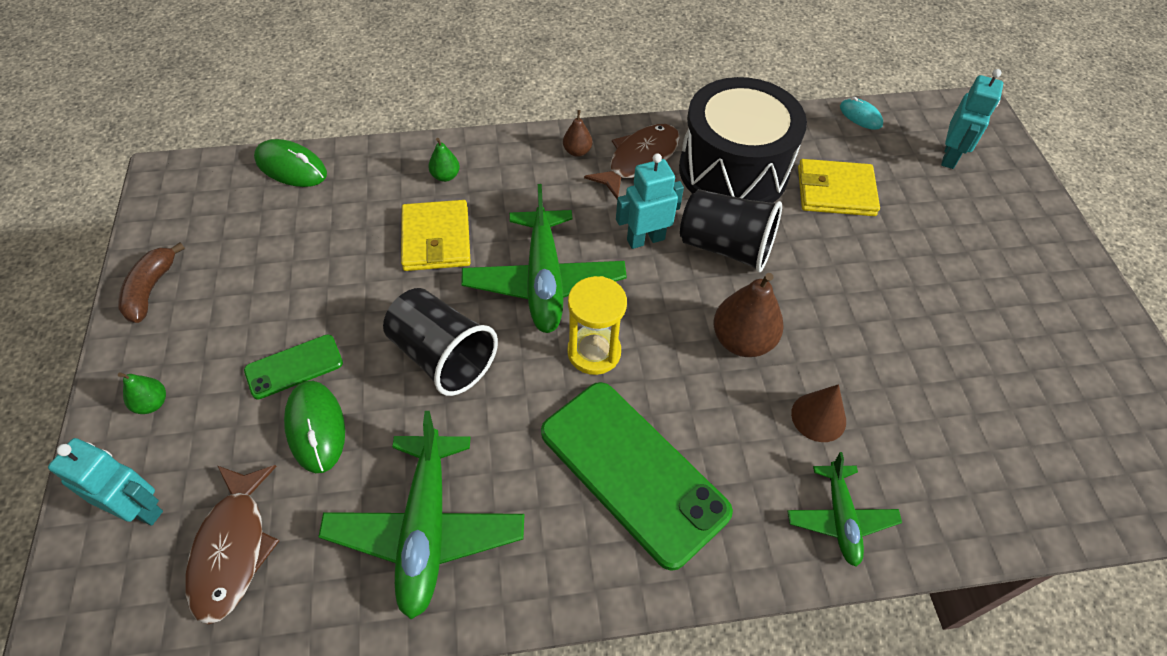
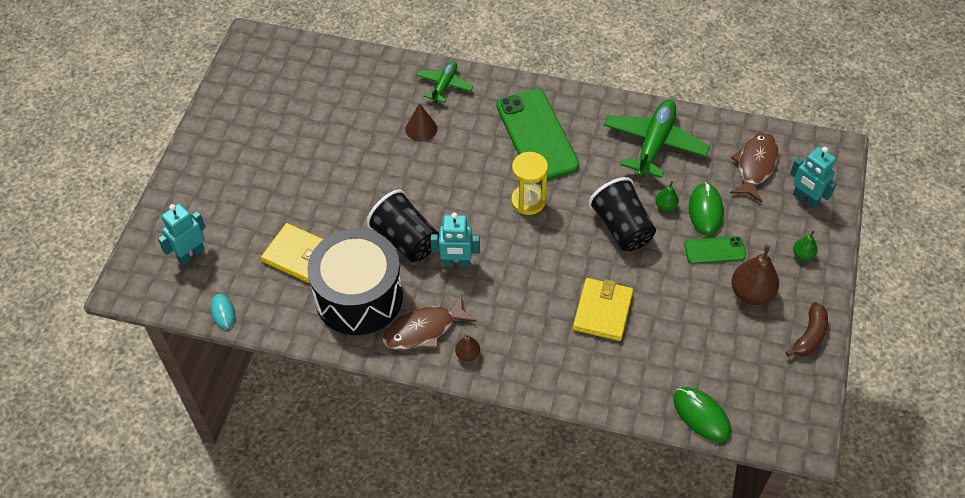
camera: 155 degrees left, 0 degrees up
green pear [428,138,460,182] -> green pear moved to [656,181,679,212]
green plane [462,184,627,333] -> none
brown pear [713,273,784,357] -> brown pear moved to [731,245,779,305]

